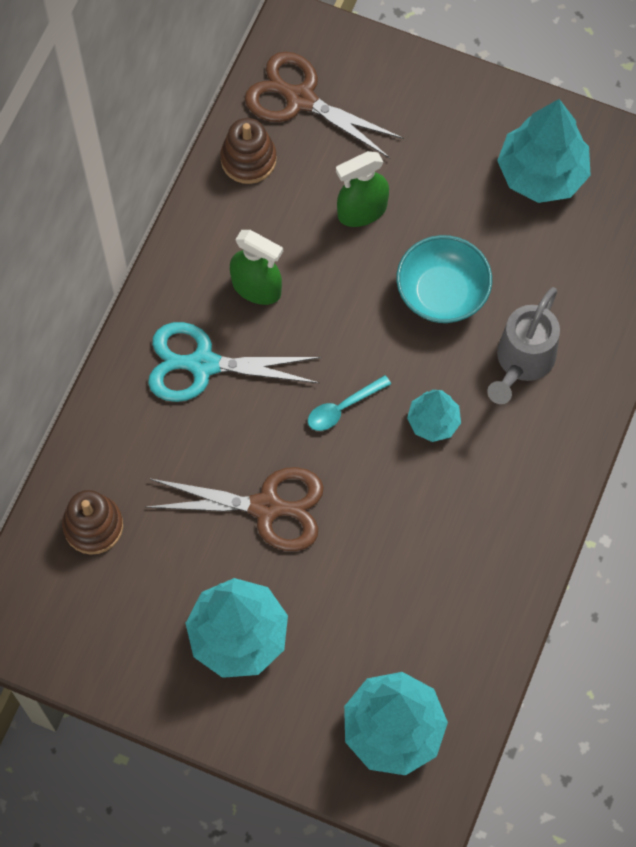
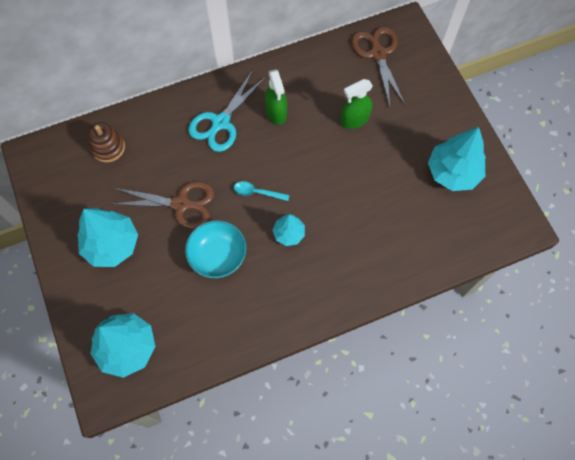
camera: 45 degrees right, 0 degrees up
brown scissors [145,467,324,551] -> brown scissors turned 45 degrees counterclockwise [111,181,215,229]
turquoise scissors [148,322,321,402] -> turquoise scissors turned 105 degrees counterclockwise [188,72,265,152]
brown stacking toy [220,118,277,184] -> none
green spray bottle [336,151,389,227] -> green spray bottle turned 45 degrees counterclockwise [341,79,373,129]
turquoise bowl [396,235,492,323] -> turquoise bowl moved to [185,220,246,278]
grey watering can [487,287,560,404] -> none

